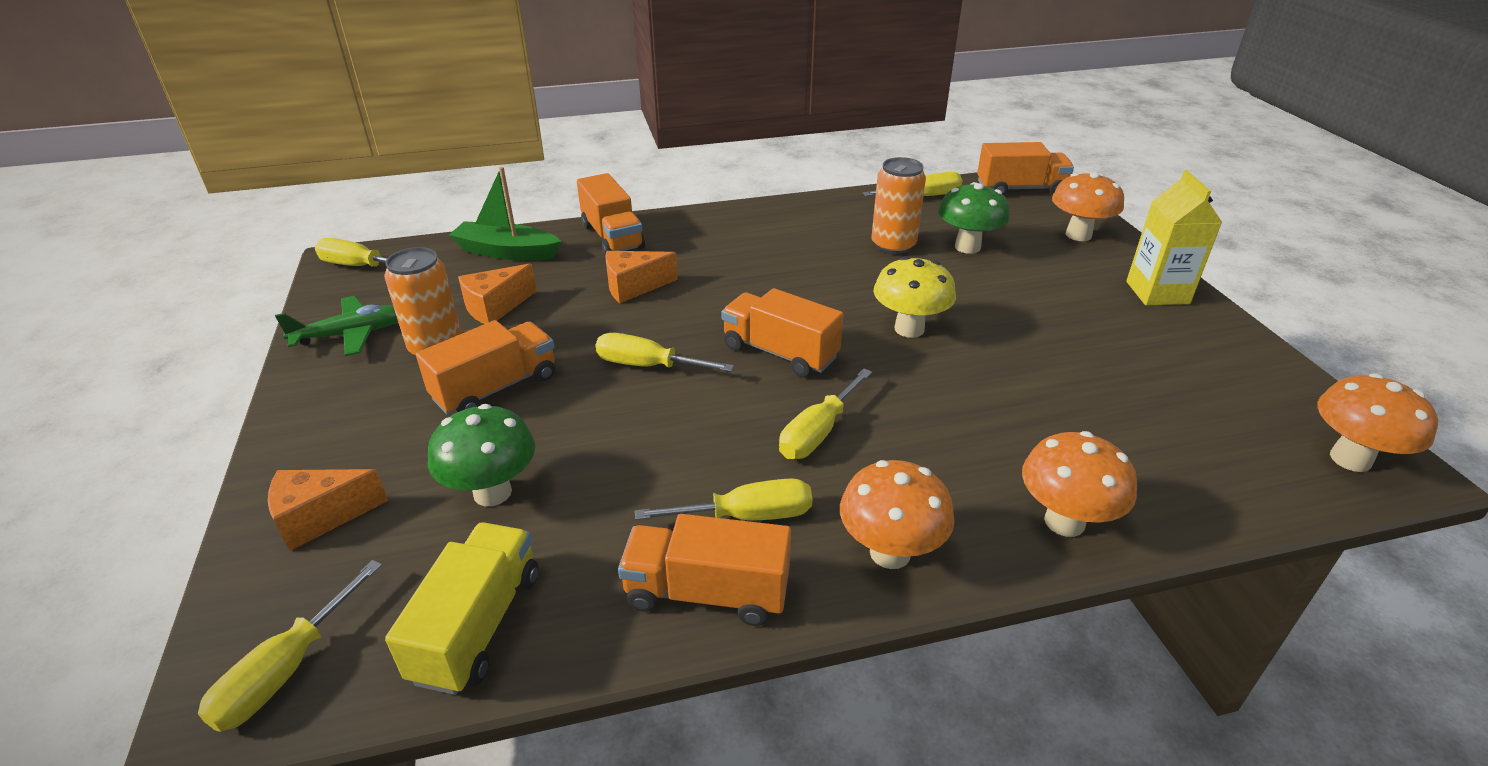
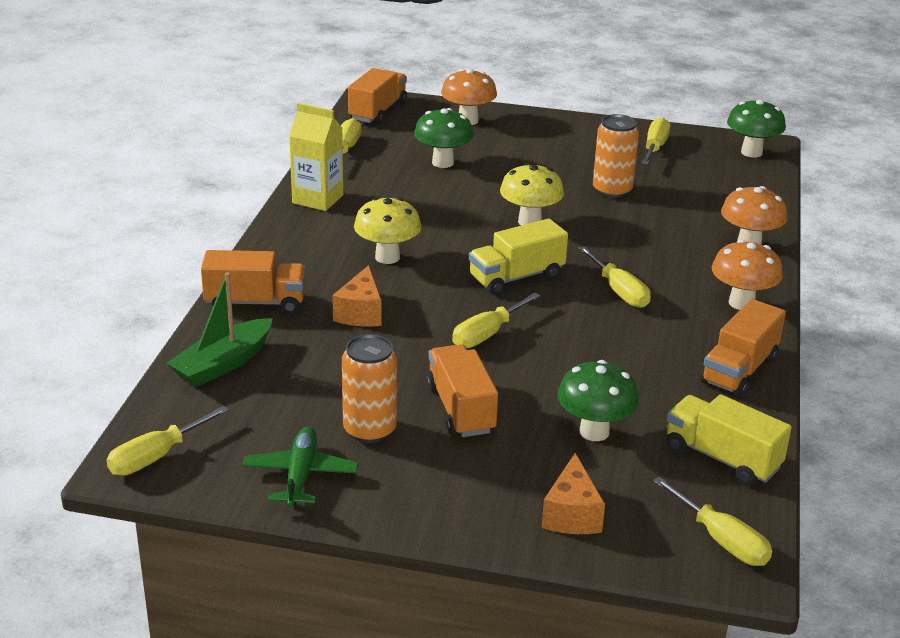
camera: 65 degrees left, 5 degrees down
orange cheese [458,263,537,324] -> none
yellow screwdriver [635,478,812,521] -> yellow screwdriver moved to [642,117,670,165]
orange truck [721,288,843,377] -> yellow truck [469,219,568,295]
orange can [872,157,926,254] -> orange can moved to [593,114,639,198]
yellow carton [1126,170,1222,305] -> yellow carton moved to [289,103,343,211]
orange mushroom [1317,373,1438,472] -> green mushroom [727,100,786,158]
none -> yellow mushroom [354,198,421,264]

